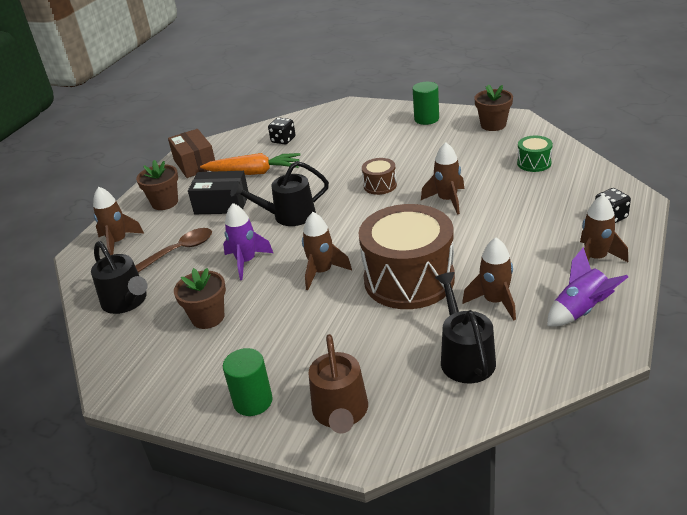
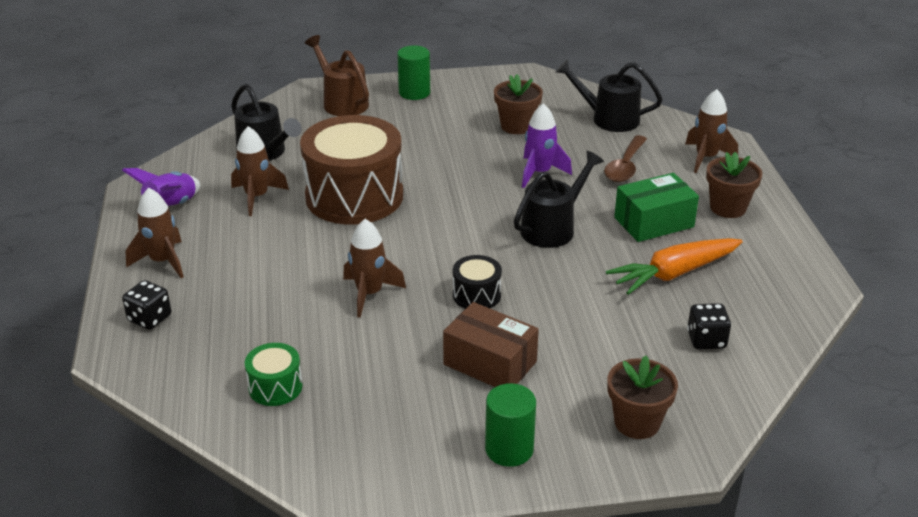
camera: 145 degrees right, 0 degrees up
brown box [168,129,215,178] -> brown box moved to [443,302,539,387]
black box [188,171,249,214] -> green box [614,173,699,242]
brown rocket [302,212,352,290] -> none
brown drum [362,158,397,195] -> black drum [453,255,502,309]
brown flower pot [474,84,513,131] -> brown flower pot moved to [608,355,678,439]

